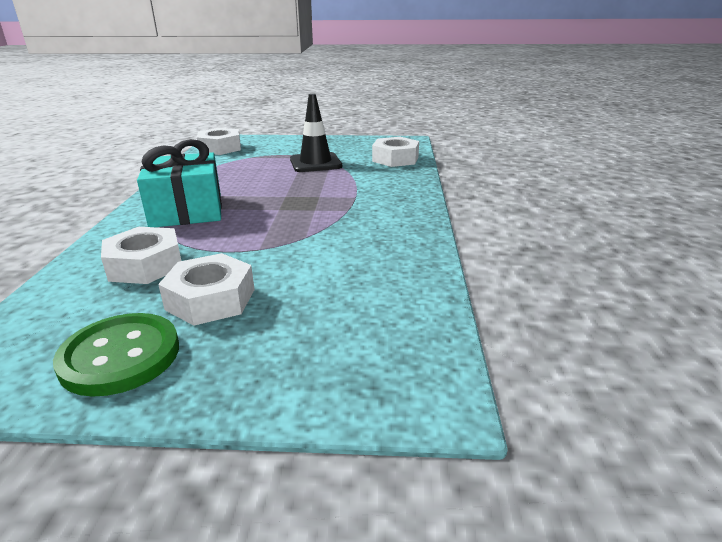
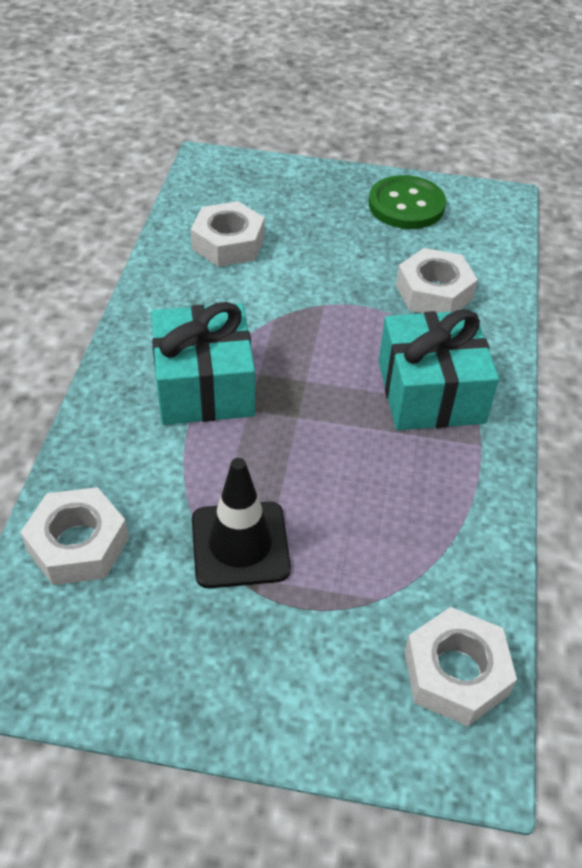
camera: 175 degrees left, 20 degrees up
white nut [158,253,255,326] -> white nut moved to [191,201,265,267]
none -> turquoise gift [151,302,255,425]

